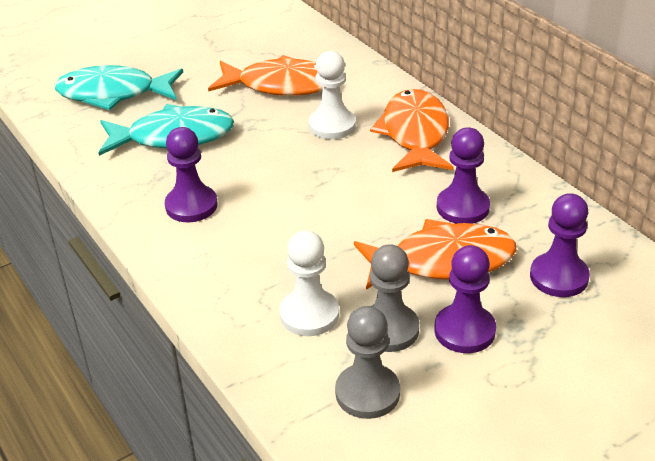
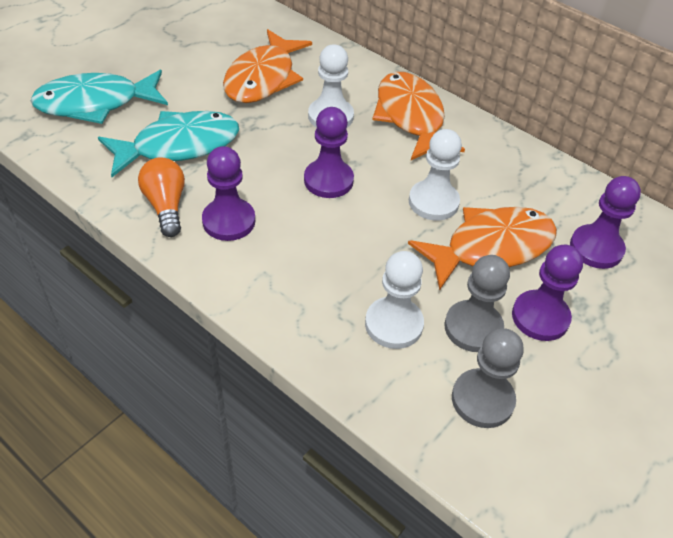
camera: 20 degrees left, 10 degrees up
orange fish [208,55,323,96] -> orange fish turned 120 degrees clockwise [223,29,312,103]
purple pawn [437,127,490,224] -> purple pawn moved to [304,107,354,198]
none -> orange light bulb [138,157,185,237]
none -> white pawn [409,129,462,221]

